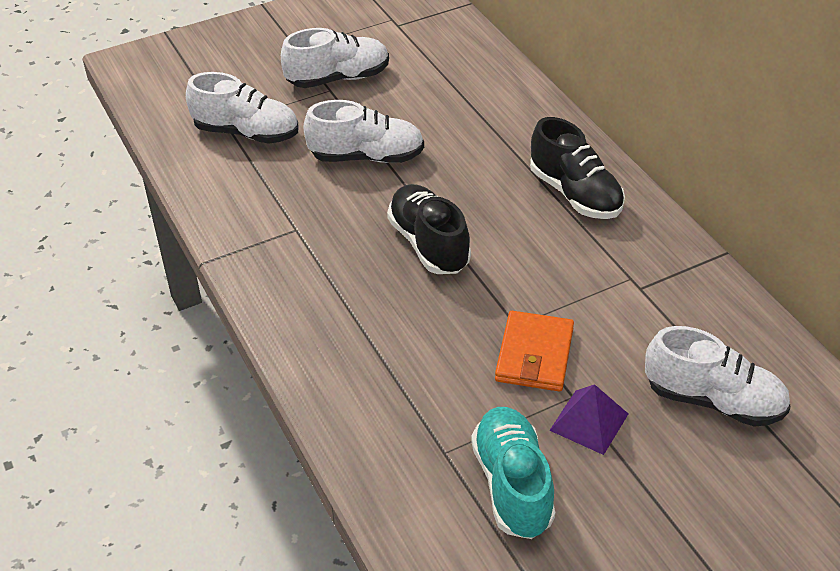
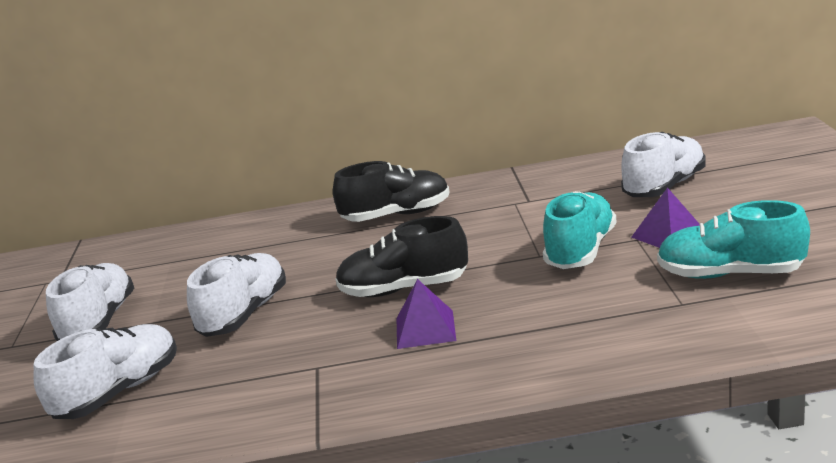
camera: 65 degrees left, 20 degrees down
orange wallet [495,311,574,392] -> turquoise shoe [543,191,616,269]
none -> purple pyramid [397,279,456,349]

